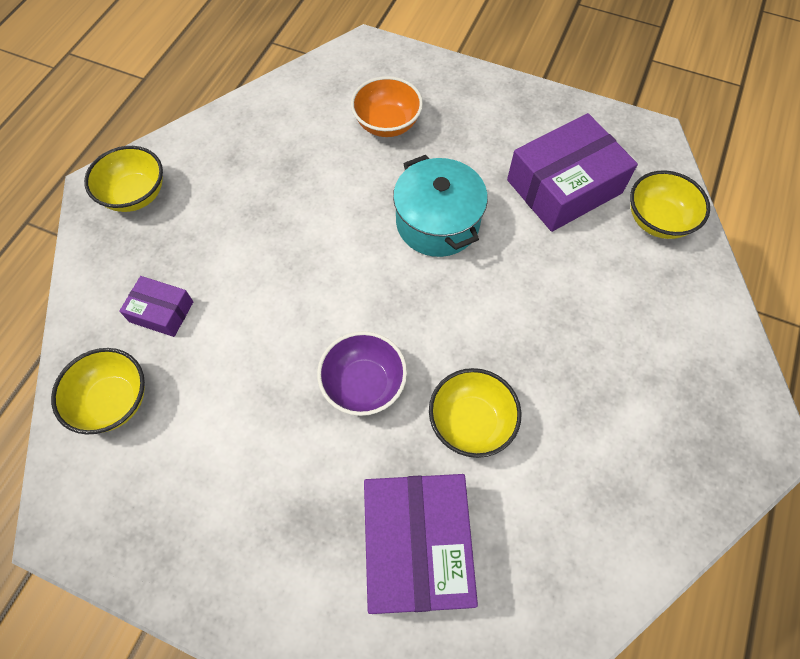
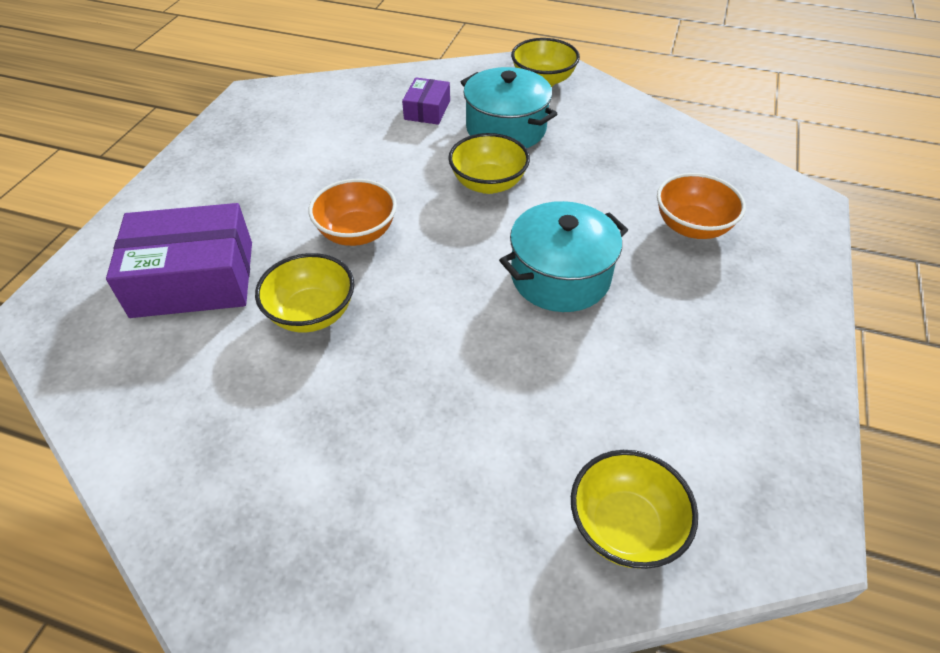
camera: 85 degrees right, 15 degrees down
yellow bowl [51,348,145,435] -> yellow bowl moved to [448,133,530,194]
purple bowl [317,331,407,416] -> orange bowl [309,179,397,246]
purple box [507,113,638,232] -> none
none -> turquoise pot [461,67,557,148]

